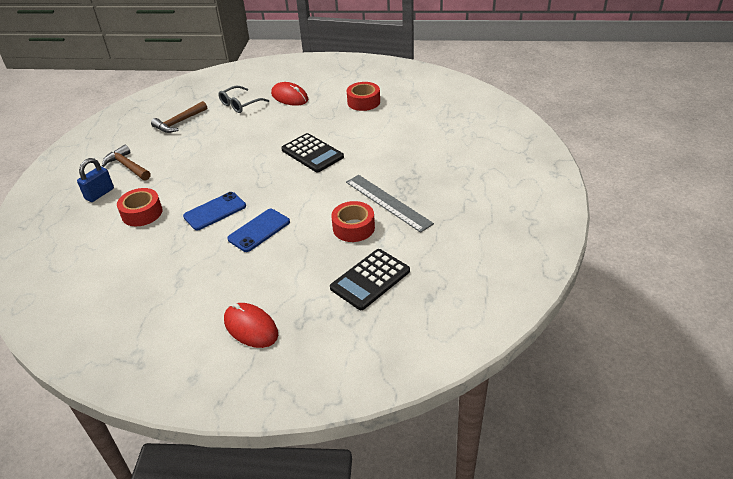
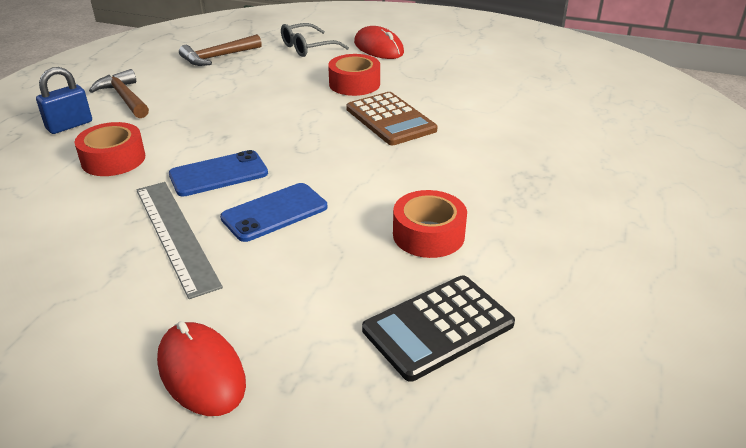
camera: 10 degrees right, 5 degrees down
black calculator [281,133,344,172] -> brown calculator [346,92,438,145]
red tape [346,82,380,111] -> red tape moved to [328,54,380,96]
grey ruler [346,175,434,233] -> grey ruler moved to [136,182,223,299]

